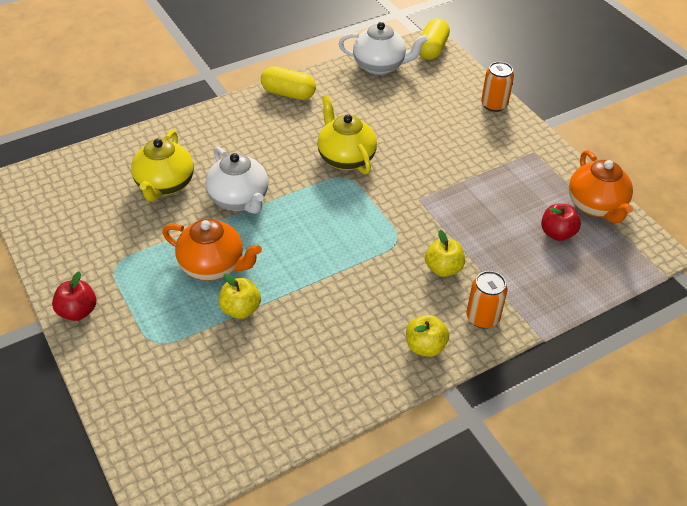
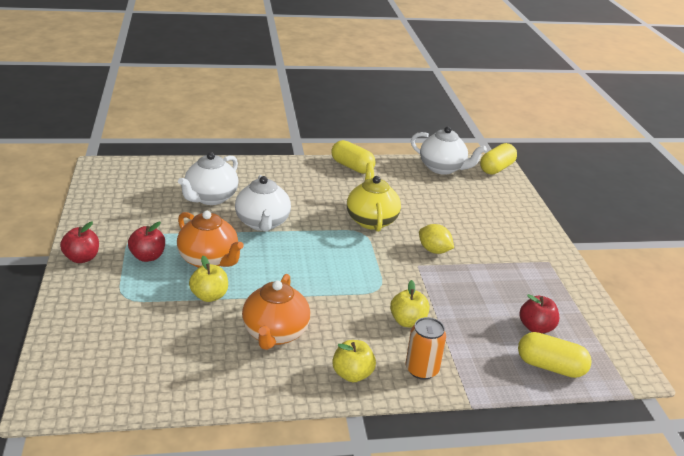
camera: 20 degrees right, 15 degrees down
yellow teapot [131,130,194,201] -> white teapot [178,152,238,205]
orange can [481,62,514,112] -> none
orange teapot [569,150,633,223] -> orange teapot moved to [242,274,310,350]
none -> red apple [128,222,165,262]
none -> yellow lemon [419,224,454,254]
none -> yellow capsule [518,332,592,378]

